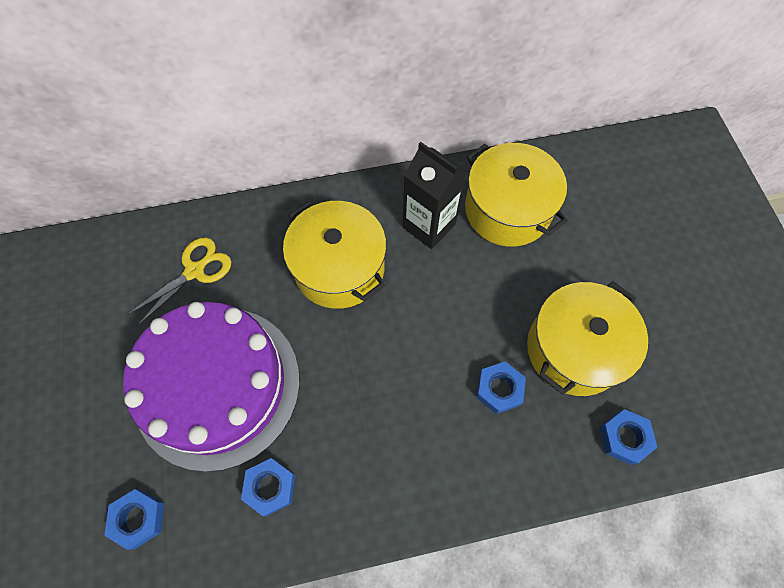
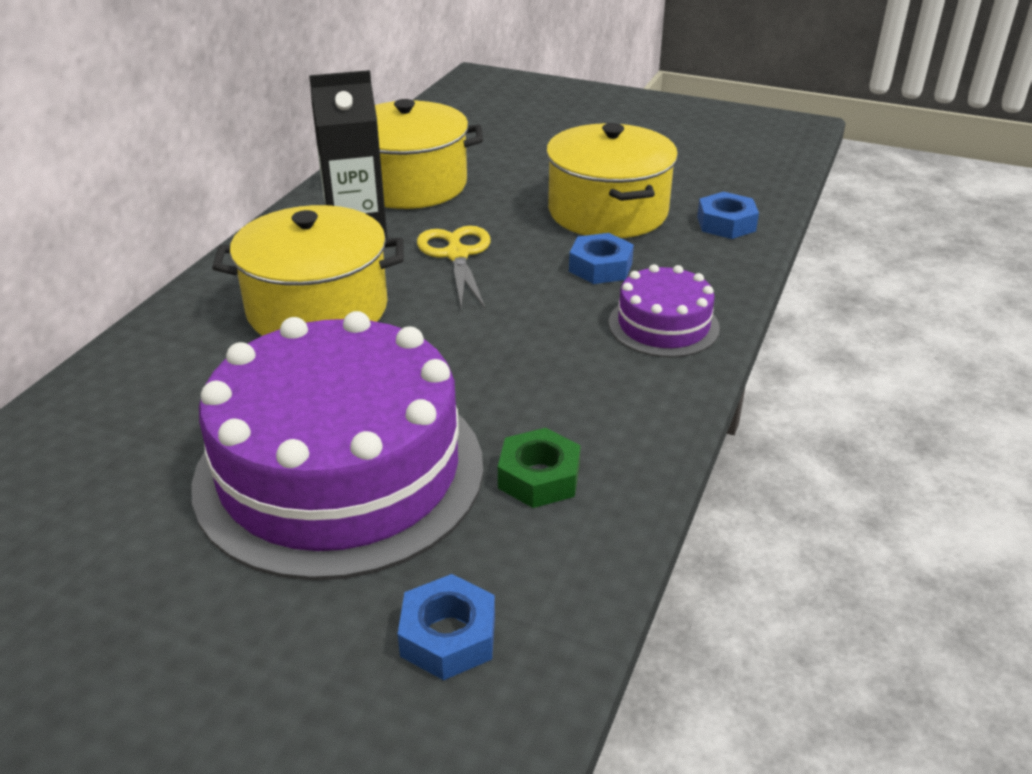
camera: 55 degrees left, 30 degrees down
yellow scissors [127,238,231,327] -> yellow scissors moved to [417,226,490,308]
blue nut [241,458,295,516] -> green nut [498,428,581,508]
none -> purple cake [609,264,720,358]

